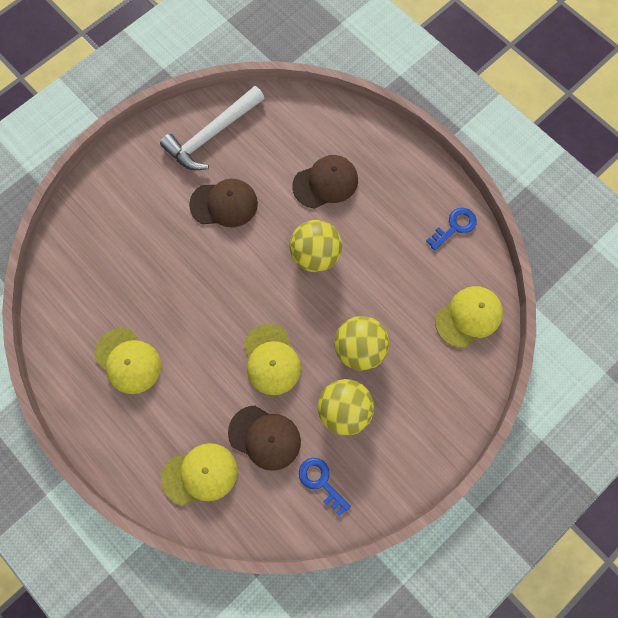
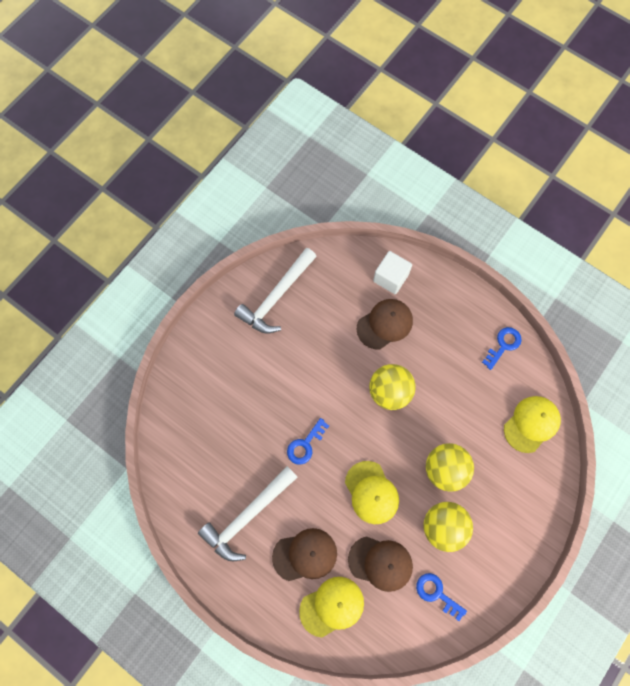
camera: 10 degrees left, 0 degrees up
yellow cap [94,328,161,394] -> white hammer [198,466,298,561]
brown cap [189,179,258,227] -> brown cap moved to [272,528,337,581]
none -> blue key [287,418,329,465]
none -> white cube [373,251,412,294]

